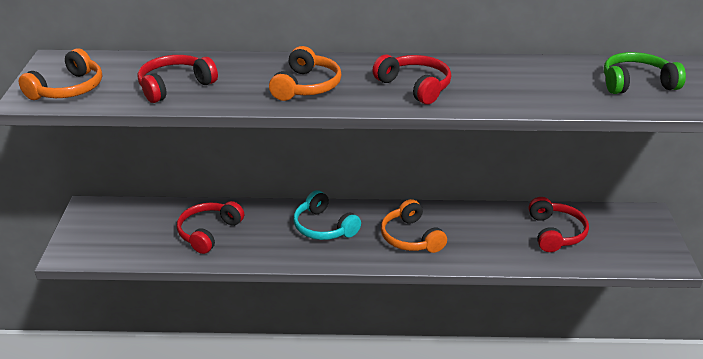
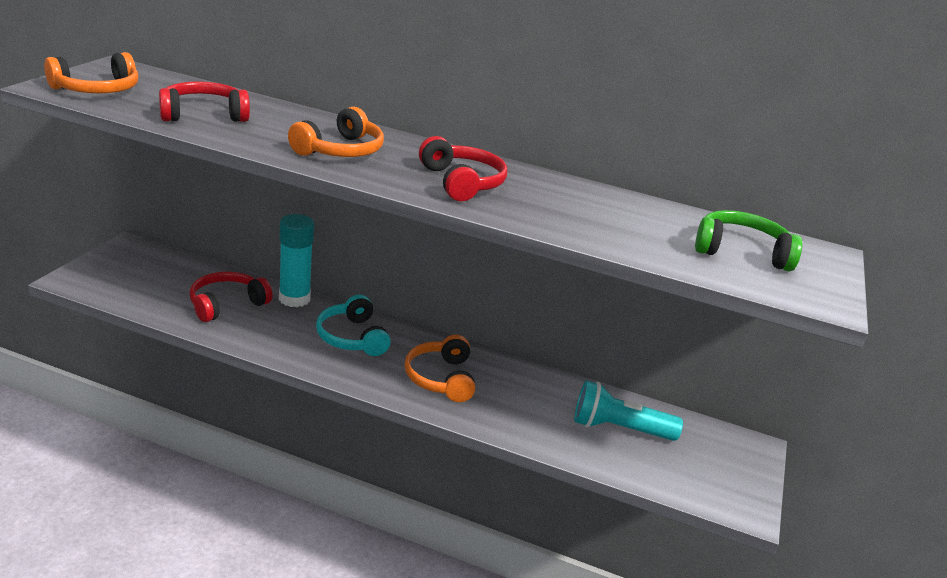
camera: 15 degrees right, 5 degrees down
red headphones [529,197,589,252] -> turquoise flashlight [574,380,683,441]
none -> turquoise glue stick [279,214,314,307]

